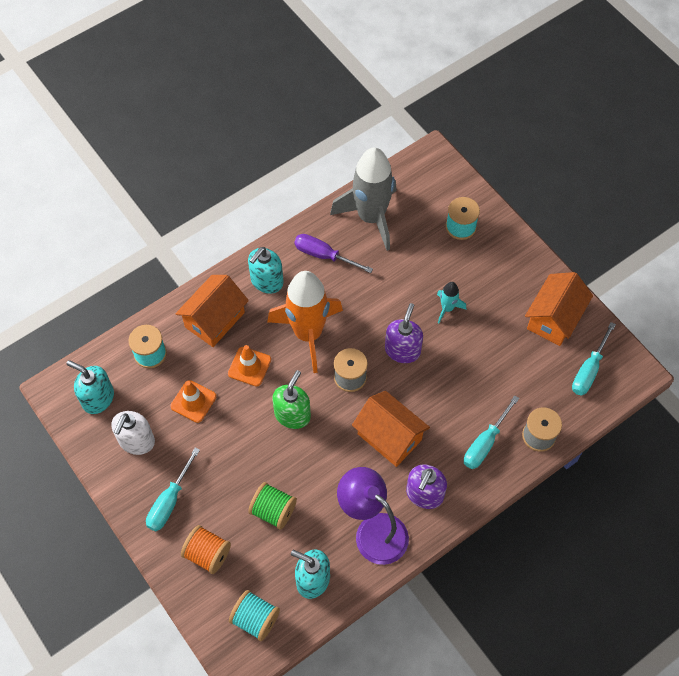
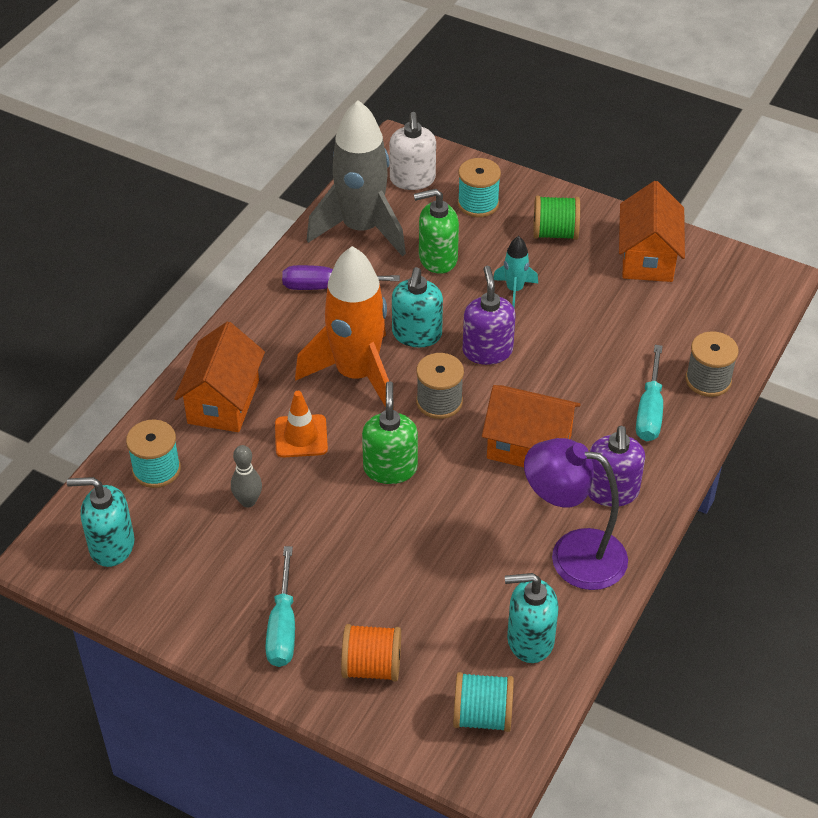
camera: 25 degrees left, 15 degrees down
white soap dispenser [111,411,155,455] -> white soap dispenser moved to [389,112,436,190]
orange traffic cone [170,380,216,423] -> grey bowling pin [231,445,262,508]
turquoise soap dispenser [248,247,283,294] -> turquoise soap dispenser moved to [392,267,443,347]
green spool [248,482,297,530] -> green spool moved to [533,196,580,240]
turquoise screwdriver [572,322,616,396] -> none
none -> green soap dispenser [414,189,459,274]

